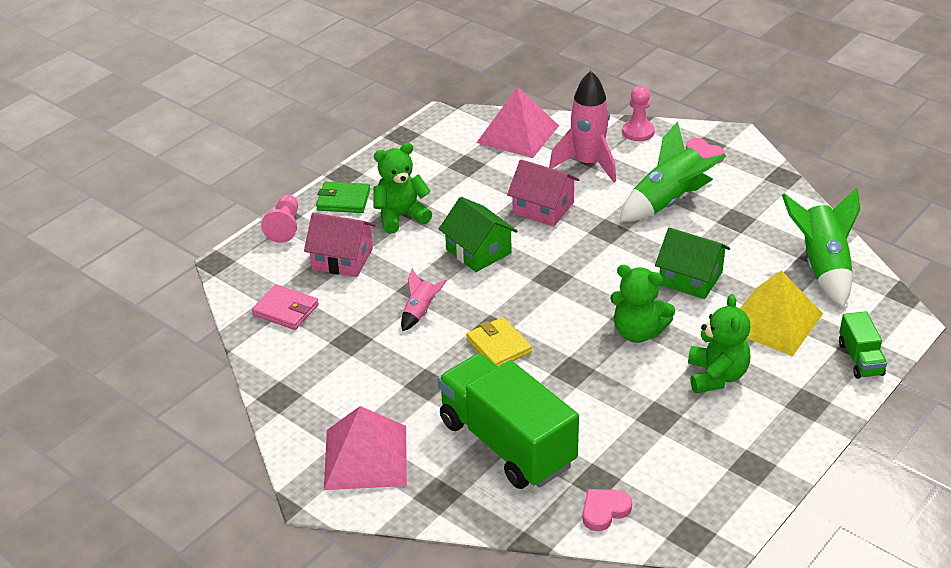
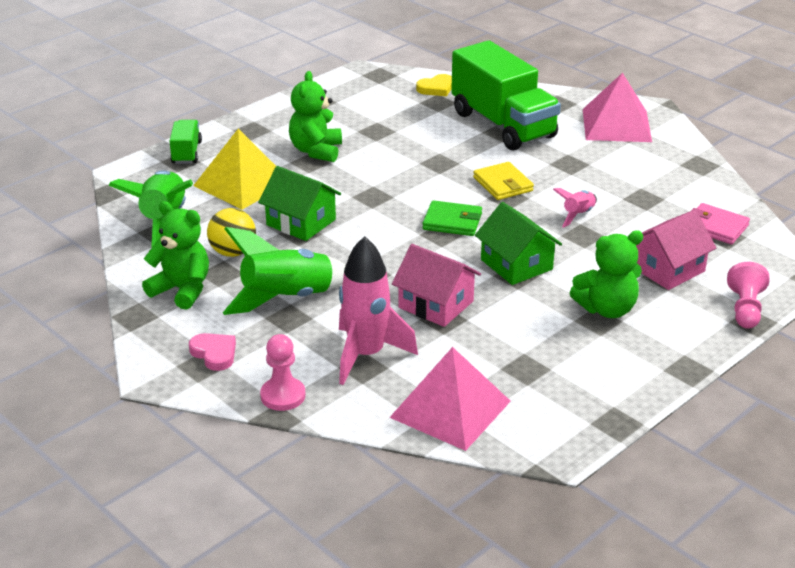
camera: 175 degrees left, 5 degrees down
pink house [304,213,376,277] -> pink house turned 60 degrees counterclockwise [636,210,716,290]
green wallet [316,181,370,213] -> green wallet moved to [422,200,482,236]
pink heart [583,489,632,531] -> yellow heart [416,74,452,96]
green teddy bear [610,265,675,343] -> green teddy bear moved to [142,201,209,310]
none -> yellow ball [207,208,256,257]

